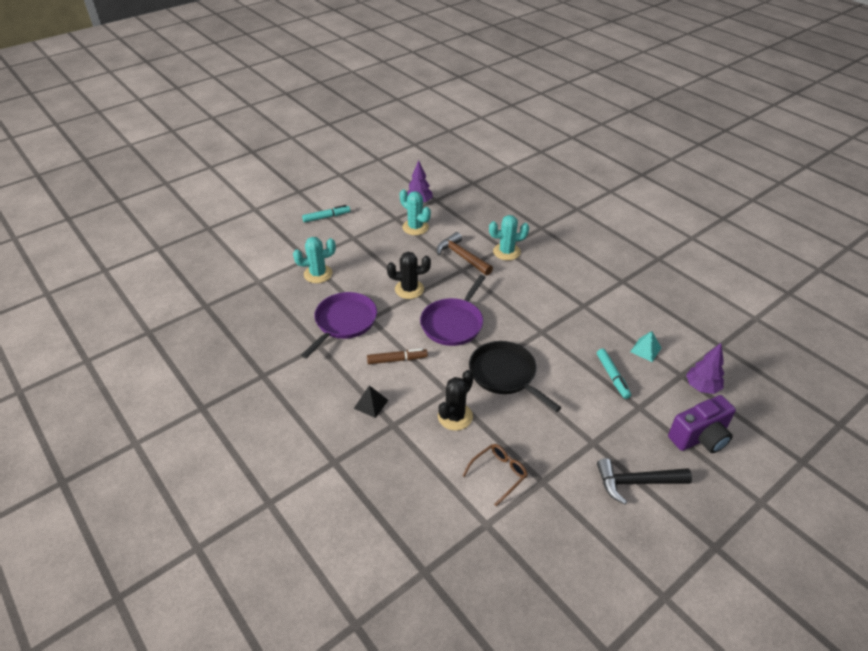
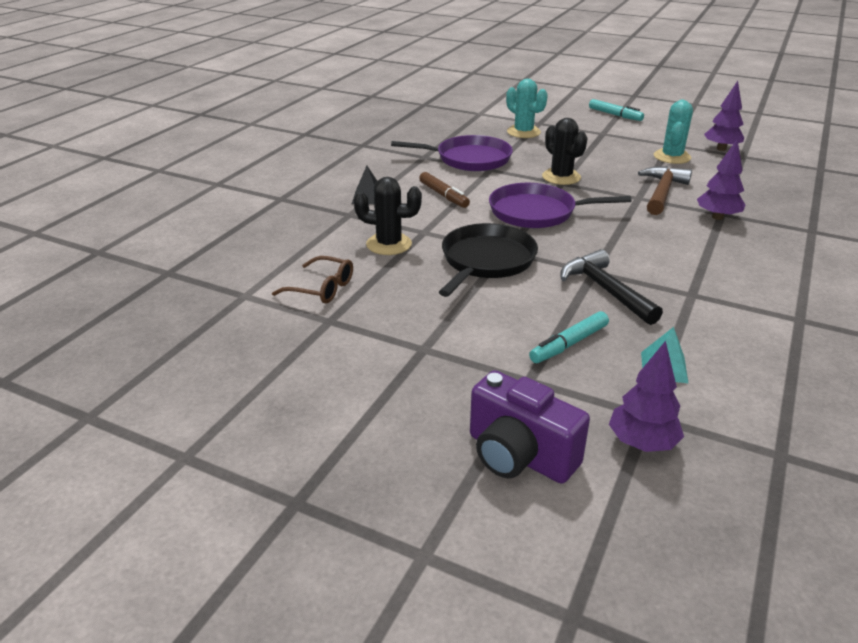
camera: 65 degrees right, 10 degrees down
turquoise cactus [489,215,529,260] -> purple tree [697,140,745,220]
black hammer [597,458,692,505] -> black hammer moved to [560,249,663,325]

